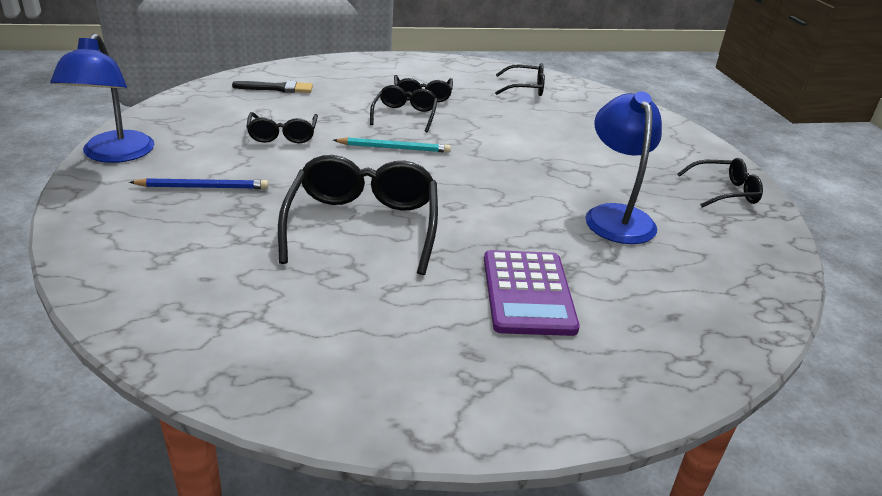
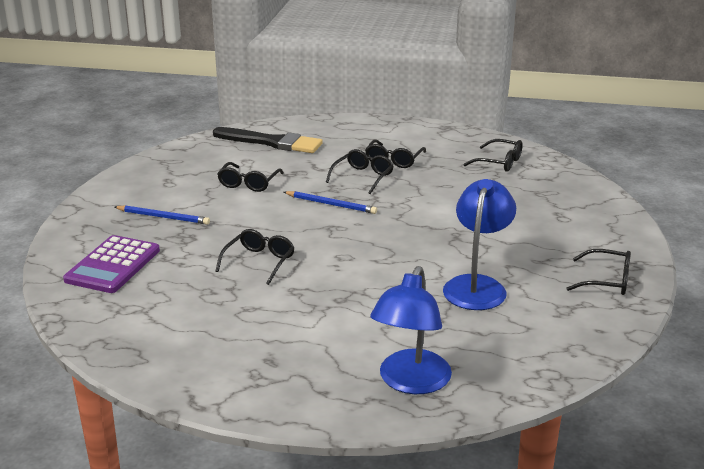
camera: 25 degrees right, 5 degrees down
blue lamp [50,33,154,163] -> blue lamp moved to [370,266,452,394]
black brush [232,81,313,93] -> black brush [213,127,323,153], size x1.67
black glasses [278,155,438,275] -> black glasses [216,229,295,285], size x0.56
turquoise pencil [333,137,451,153] -> blue pencil [284,191,377,214]
purple calculator [484,250,580,336] -> purple calculator moved to [63,235,160,293]

